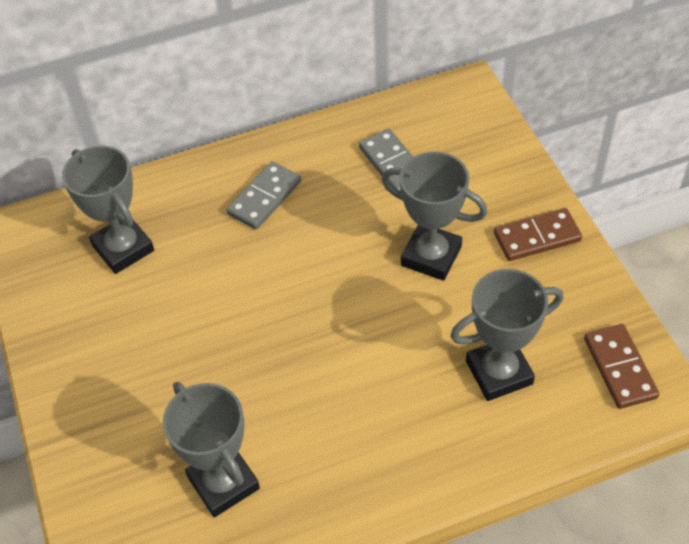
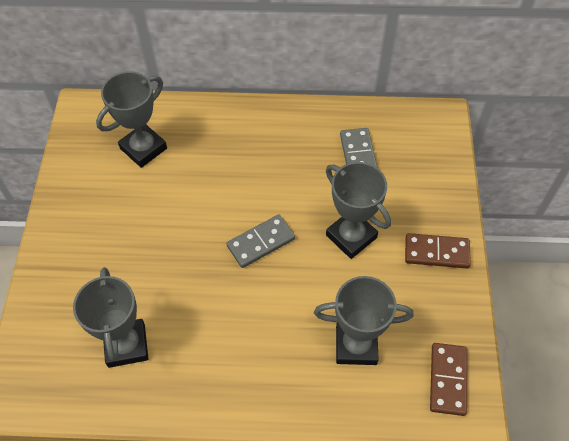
camera: 20 degrees right, 5 degrees up
grey trophy [62,145,154,274] -> grey trophy turned 60 degrees clockwise [96,71,167,168]
grey domino [227,162,301,230] -> grey domino moved to [226,214,295,268]

